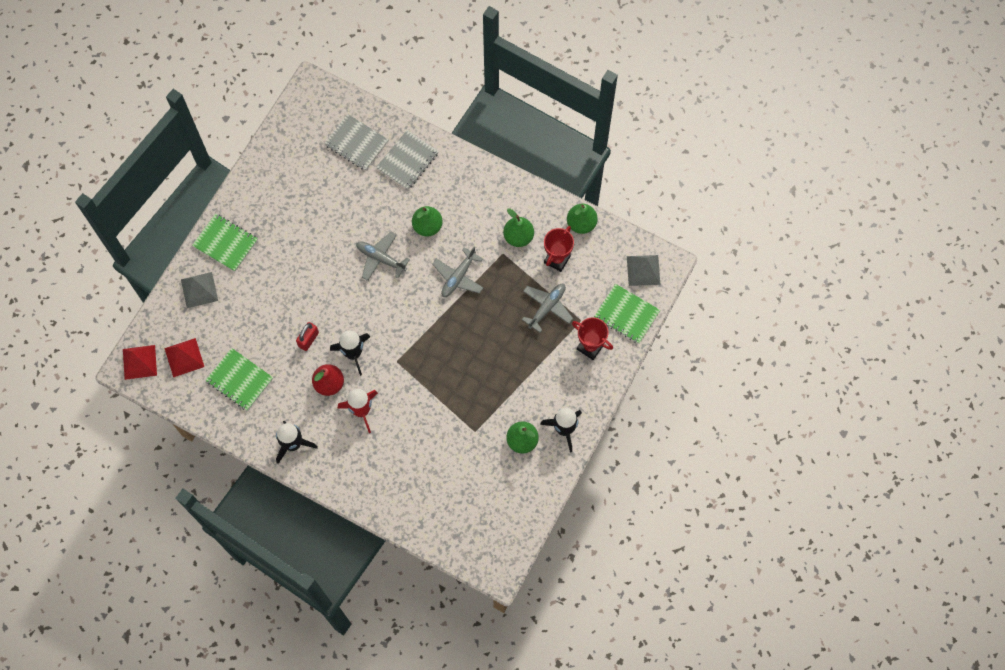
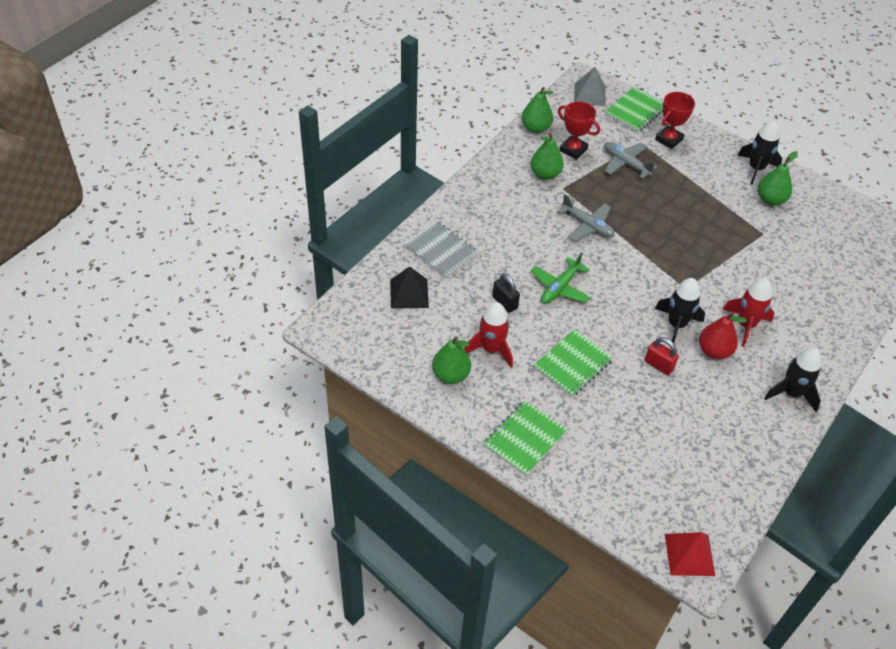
camera: 85 degrees left, 20 degrees down
red pyramid [164,338,204,377] -> none
grey pyramid [181,272,218,308] -> none
green notebook [205,348,273,411] -> green notebook moved to [534,329,613,397]
grey notebook [324,114,389,171] -> black pyramid [390,266,429,309]
grey plane [356,232,410,281] -> green plane [531,252,591,304]
green pear [412,206,443,236] -> green pear moved to [432,336,471,384]
none -> red rocket [464,302,513,368]
none -> black padlock [492,273,520,313]

